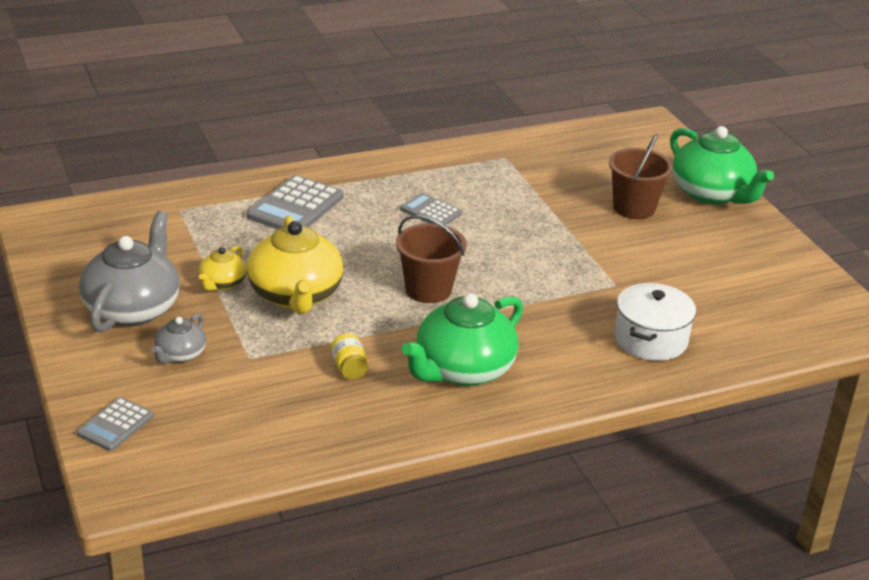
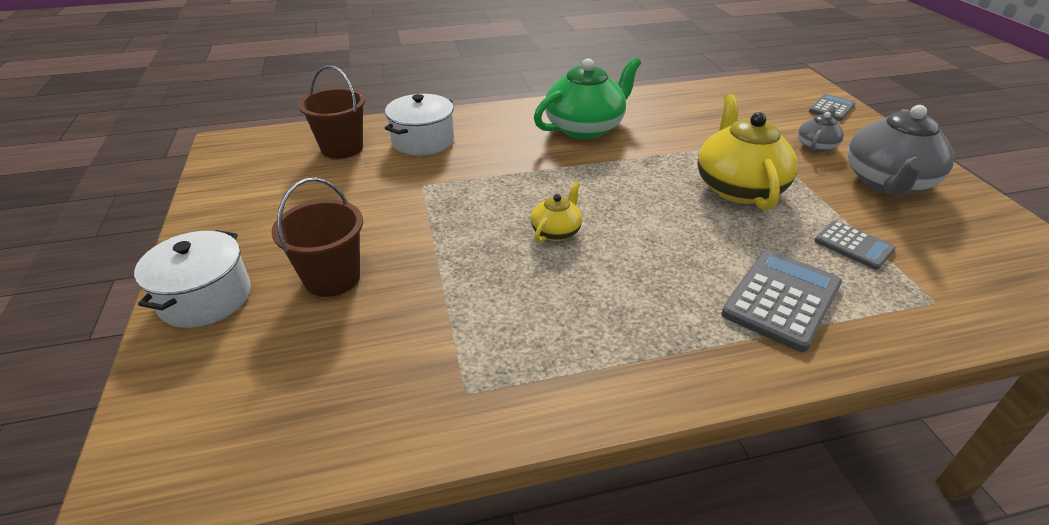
camera: 170 degrees left, 5 degrees up
yellow teapot [199,246,247,291] -> yellow teapot moved to [531,182,582,243]
yellow jar [331,333,368,380] -> none
brown bucket [396,215,467,303] -> brown bucket moved to [298,65,366,159]
grey calculator [400,193,462,226] -> grey calculator moved to [814,221,896,270]
green teapot [670,126,774,205] -> white pot [134,230,251,328]

